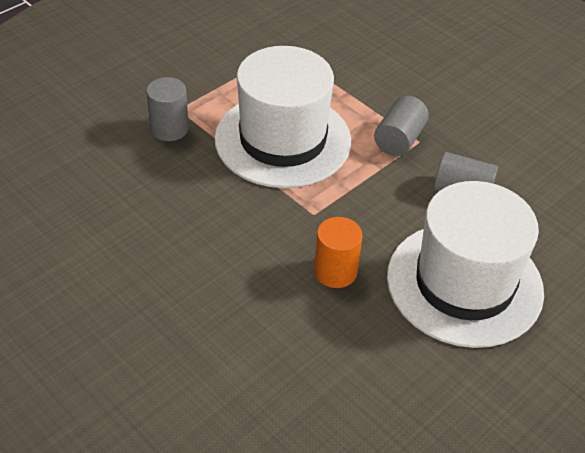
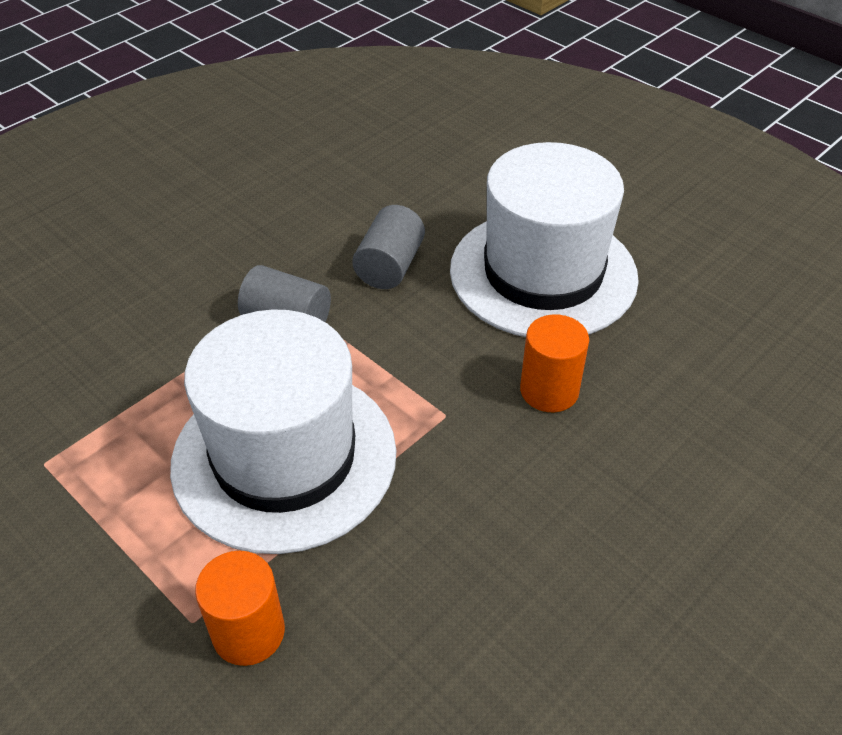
camera: 90 degrees left, 0 degrees up
grey cylinder [146,77,189,141] -> orange cylinder [195,551,285,666]

